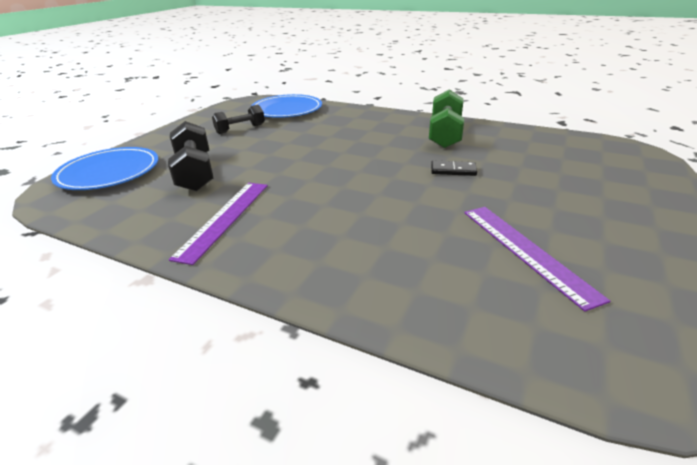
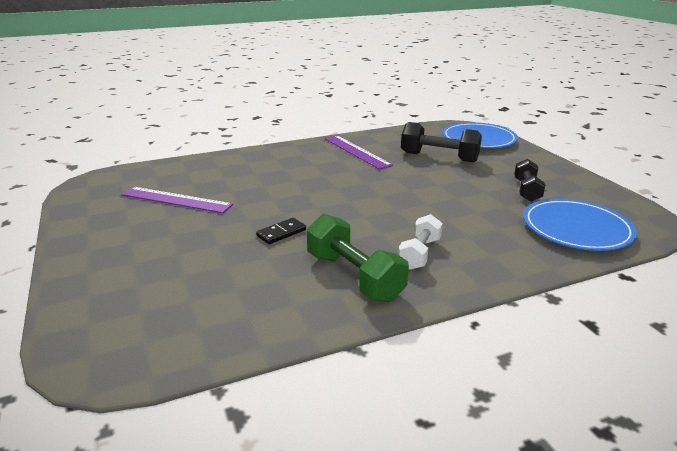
camera: 130 degrees right, 5 degrees down
none -> white dumbbell [398,214,443,270]

